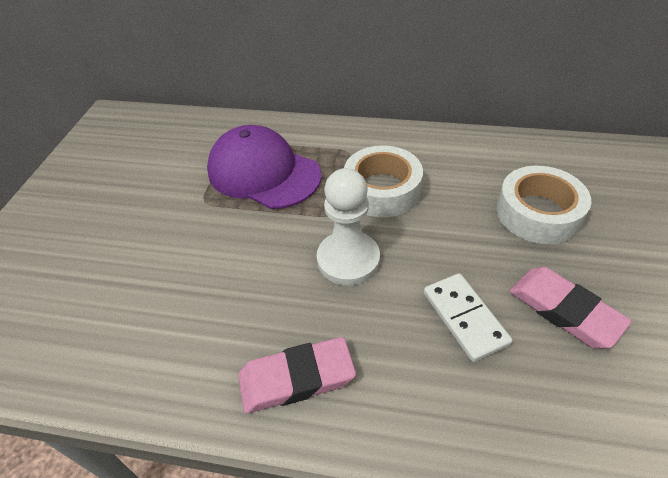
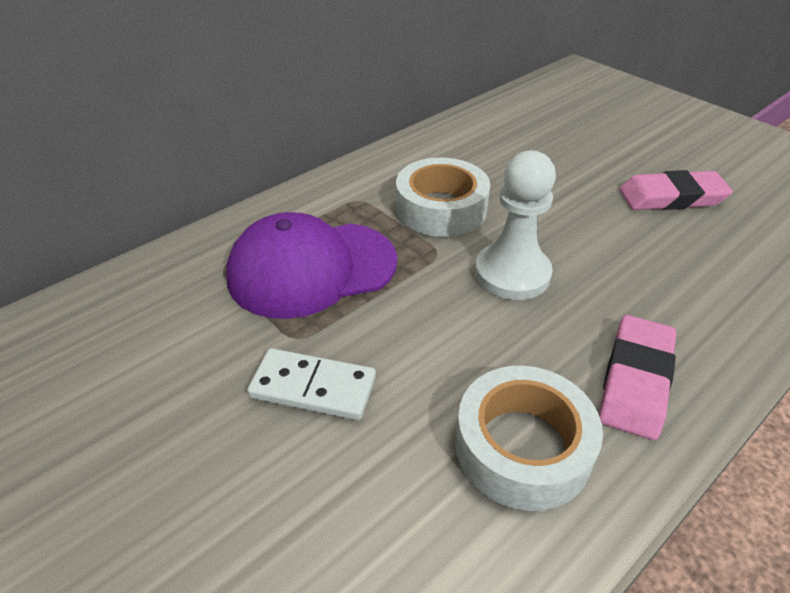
camera: 55 degrees left, 5 degrees down
white domino [424,273,512,362] -> white domino moved to [247,348,376,420]
white tape [496,166,591,244] -> white tape moved to [455,366,603,511]

